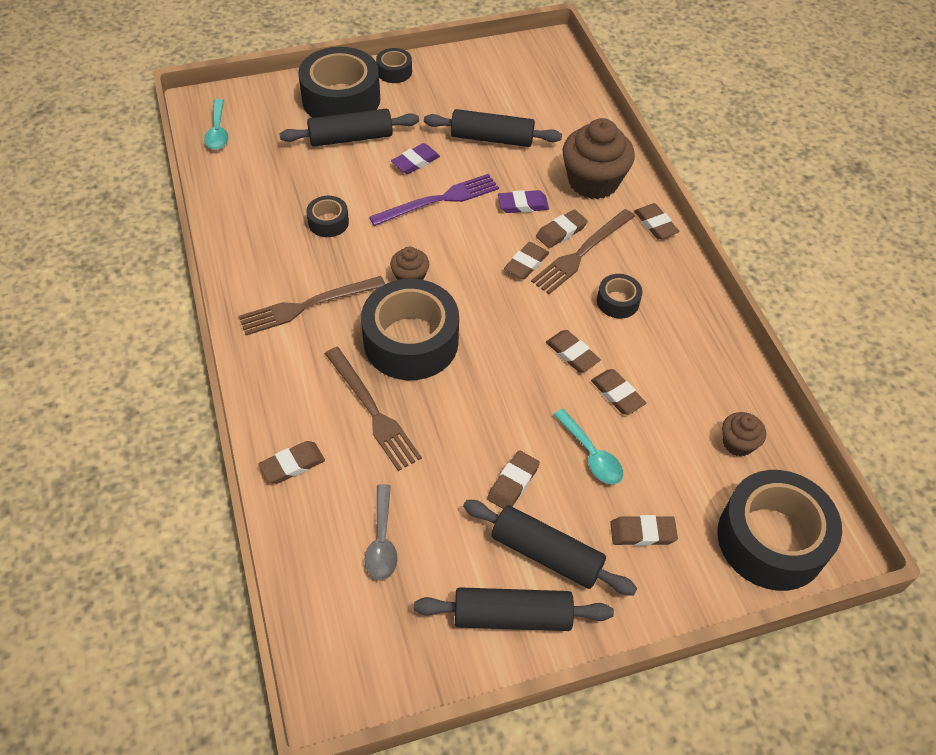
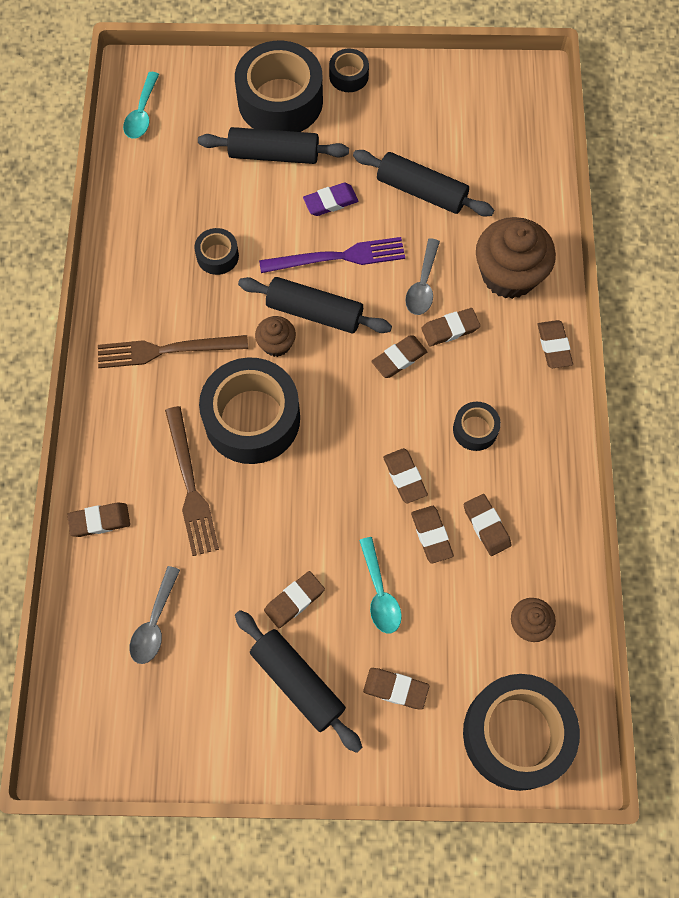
camera: 20 degrees right, 15 degrees up
black rolling pin [414,587,614,631] -> black rolling pin moved to [238,277,392,333]
purple eraser [498,190,549,213] -> grey spoon [405,238,440,315]
brown fork [531,209,635,294] -> none
none -> brown eraser [464,494,512,556]

